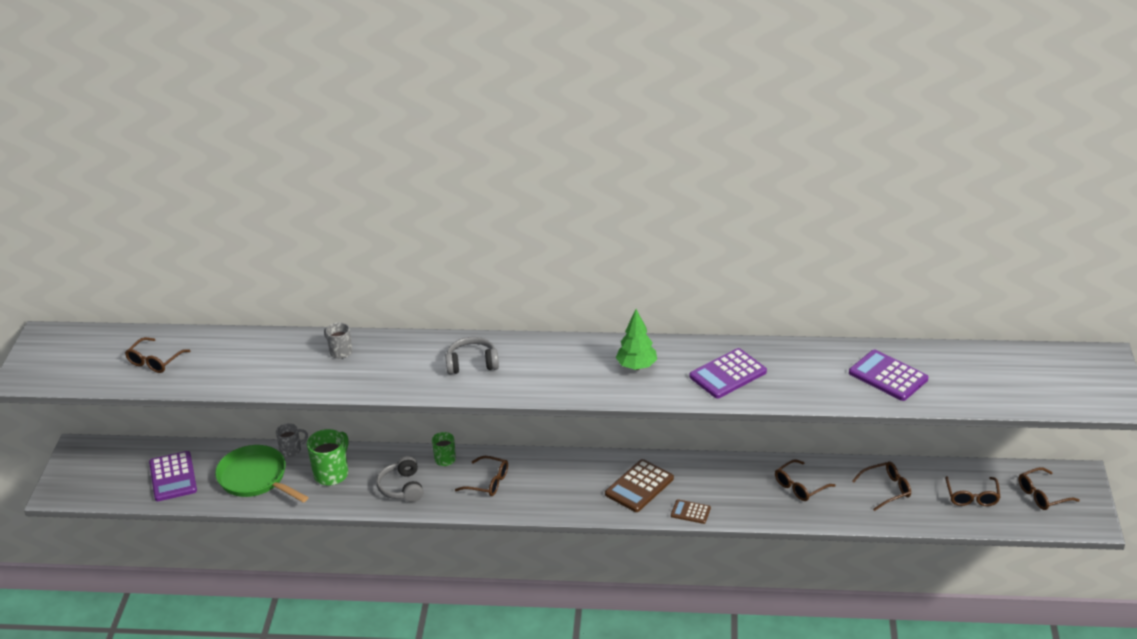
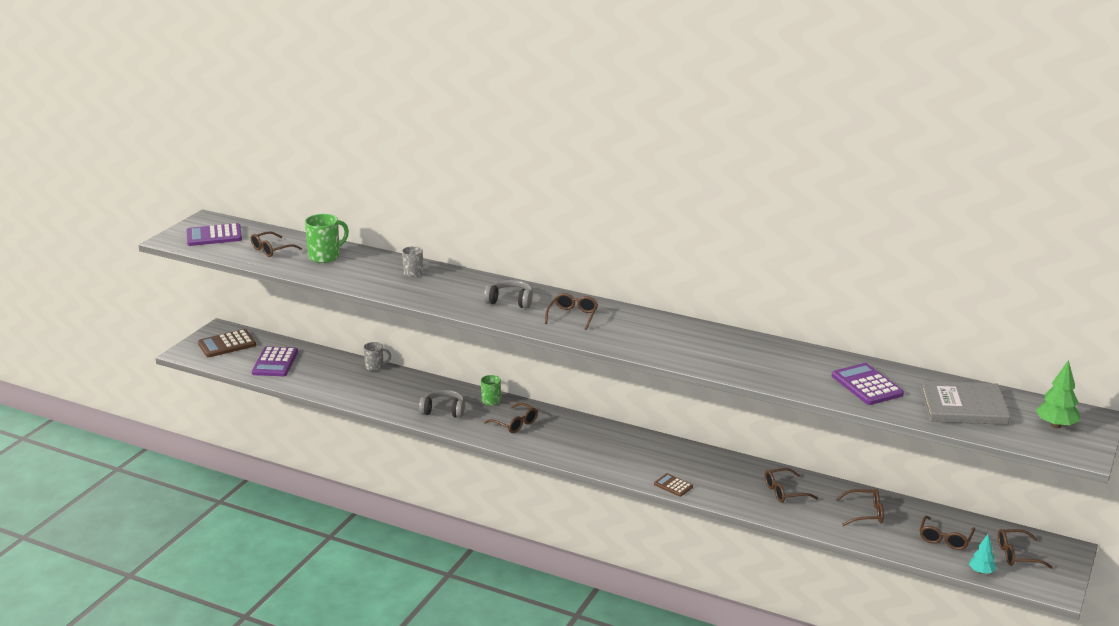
camera: 20 degrees right, 10 degrees down
green pan [215,445,308,502] -> none
green mug [307,429,348,486] -> green mug moved to [305,214,349,263]
grey headphones [376,456,423,502] -> grey headphones turned 90 degrees clockwise [419,390,465,418]
brown calculator [605,459,674,512] -> brown calculator moved to [198,329,256,357]
green tree [616,309,657,370] -> green tree moved to [1036,360,1080,428]
purple calculator [689,348,767,399] -> purple calculator moved to [187,223,242,246]
none -> brown glasses [545,293,598,330]
none -> grey book [921,381,1010,425]
none -> turquoise tree [969,534,997,574]

